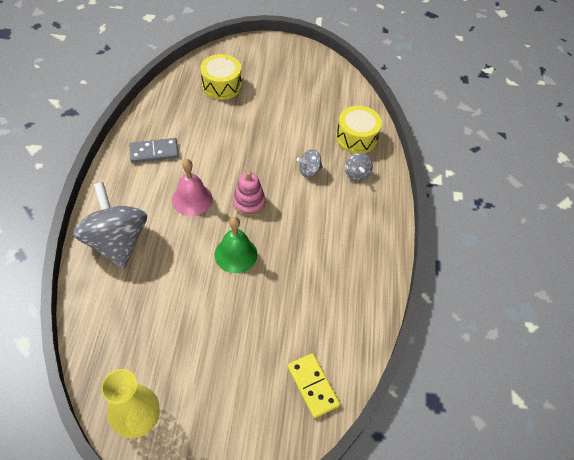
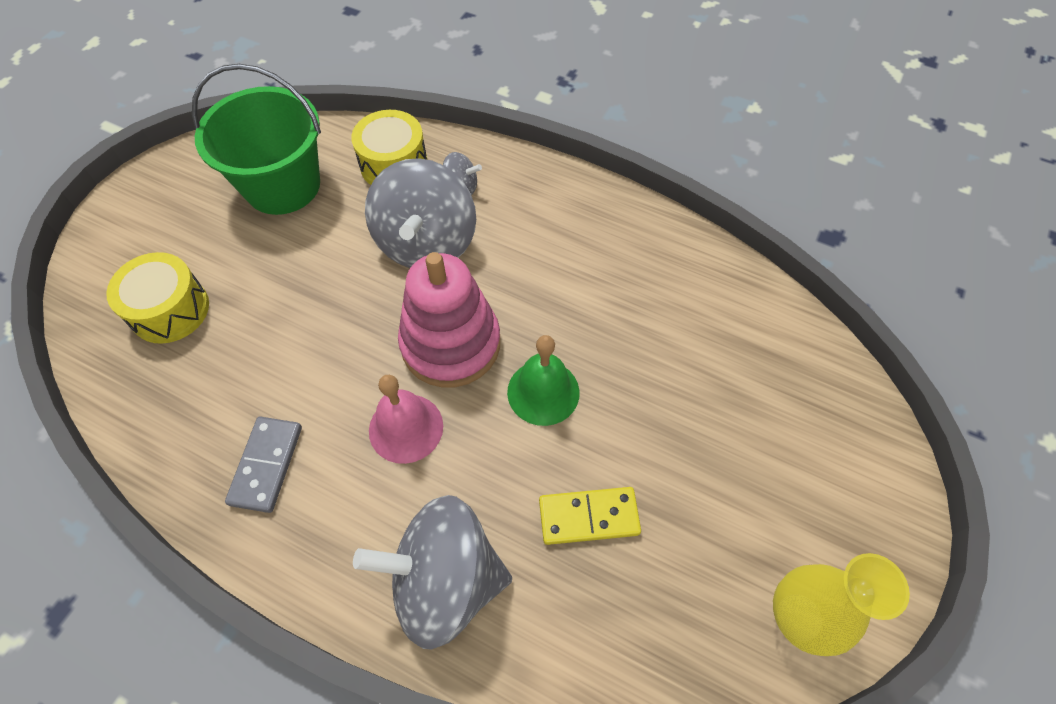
camera: 65 degrees left, 5 degrees up
pink stacking toy [233,171,266,216] -> pink stacking toy [398,252,500,388], size x1.77
yellow domino [288,353,340,418] -> yellow domino moved to [539,487,641,545]
grey spinning top [297,149,323,178] -> grey spinning top [365,158,476,268], size x2.25
none -> green bucket [192,64,321,215]

